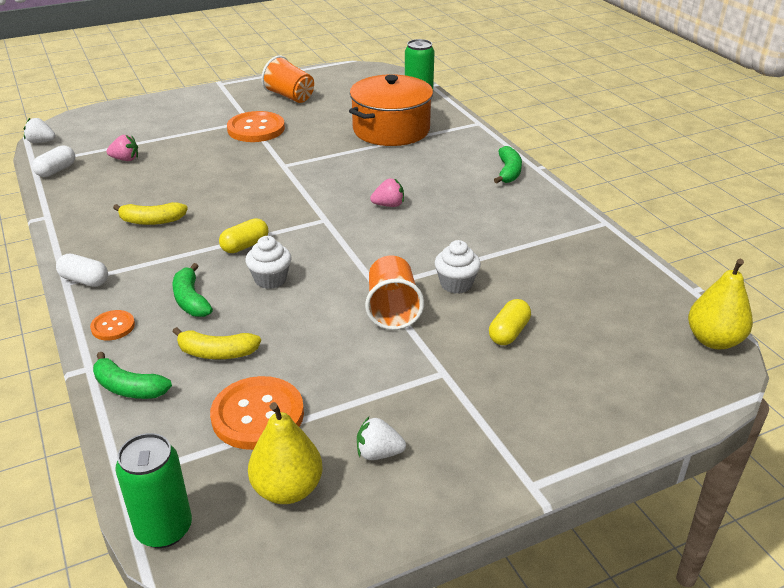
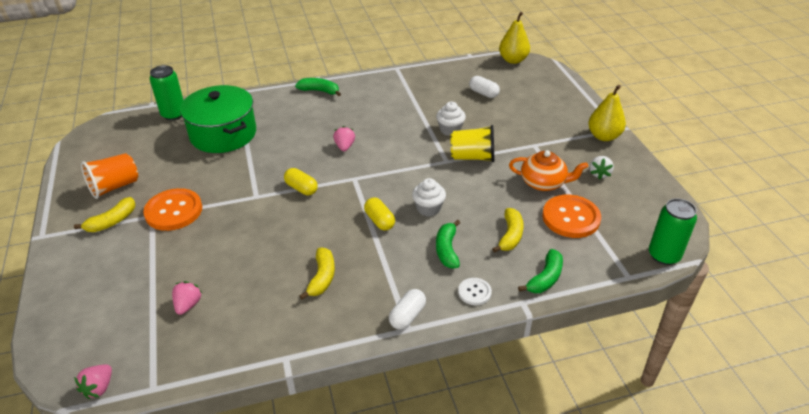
camera: 80 degrees left, 5 degrees up
white strawberry [24,118,56,143] -> pink strawberry [74,364,112,399]
white capsule [32,145,75,177] -> white capsule moved to [469,76,500,98]
orange button [90,310,135,340] -> white button [458,278,492,305]
green banana [172,263,213,317] -> green banana turned 105 degrees clockwise [436,220,460,268]
yellow pear [248,402,323,504] -> yellow pear moved to [588,85,626,141]
orange pot [349,74,433,146] -> green pot [180,85,256,153]
orange cup [365,255,424,330] -> yellow cup [450,125,494,162]
yellow capsule [489,299,531,345] -> yellow capsule moved to [284,168,318,195]
none -> yellow banana [74,197,135,232]
none -> orange teapot [509,150,588,191]

